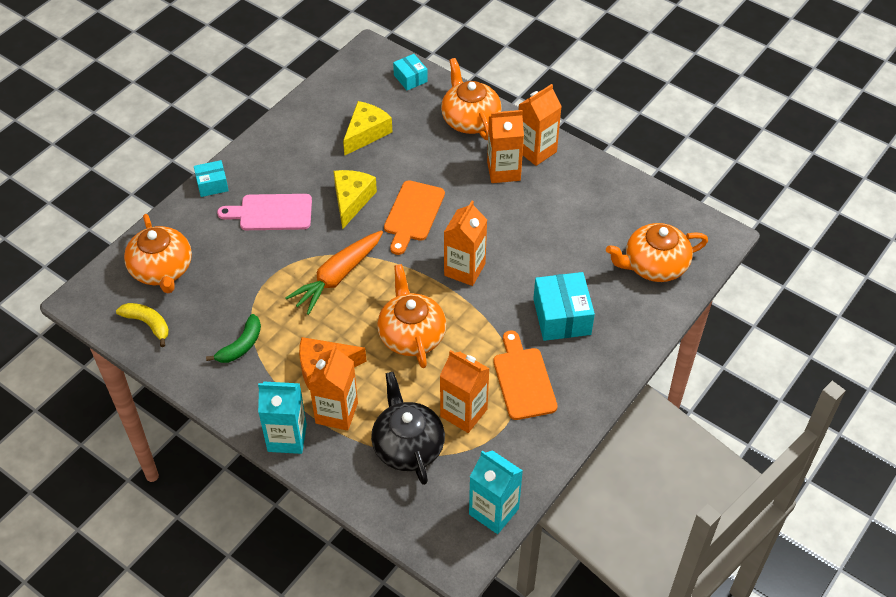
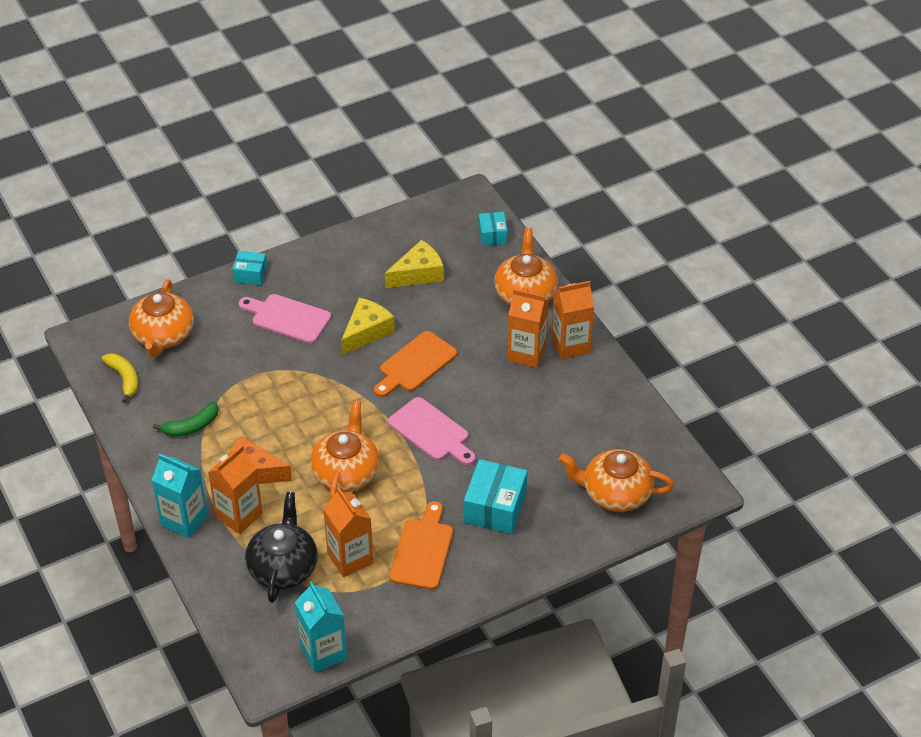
camera: 25 degrees right, 5 degrees down
orange carrot [285,230,383,315] -> none
orange carton [444,201,487,286] -> pink cutting board [388,397,476,465]

